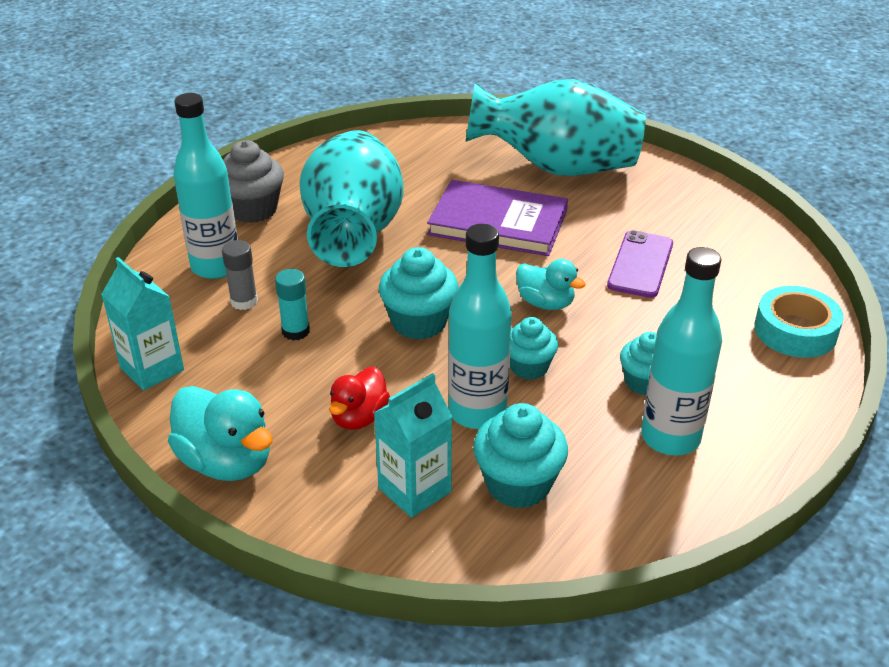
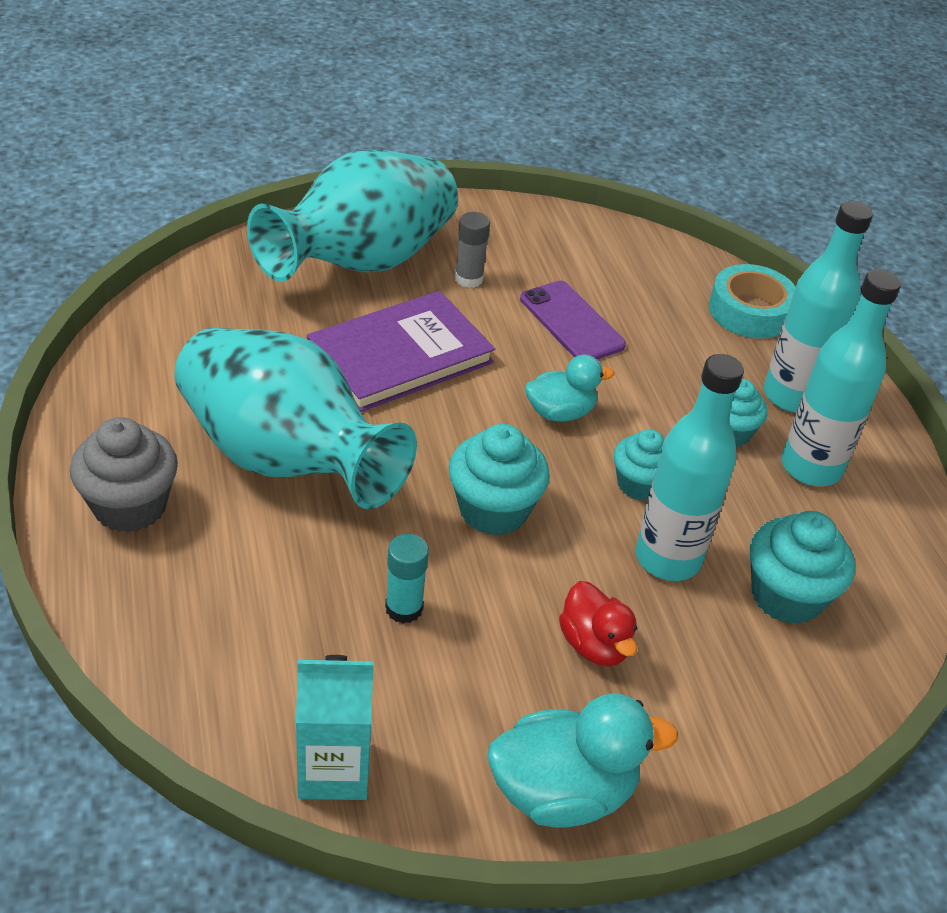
camera: 55 degrees left, 5 degrees up
turquoise bottle [173,93,238,279] -> turquoise bottle moved to [764,201,873,413]
grey glue stick [222,240,258,310] -> grey glue stick moved to [455,212,490,288]
turquoise carton [374,373,453,518] -> none

